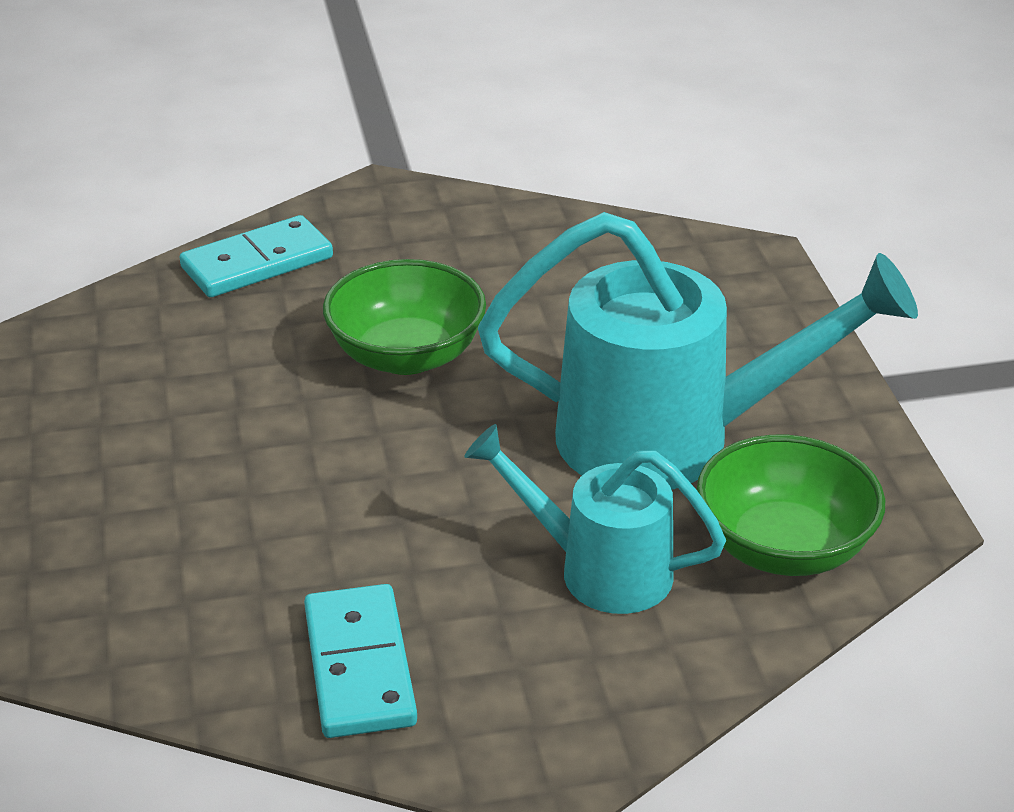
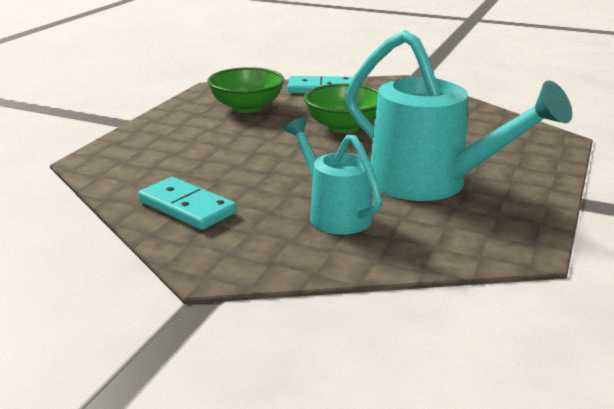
camera: 35 degrees right, 10 degrees down
turquoise domino [304,584,417,738] -> turquoise domino turned 75 degrees counterclockwise [138,177,237,230]
green bowl [696,435,885,576] -> green bowl moved to [207,67,284,113]

